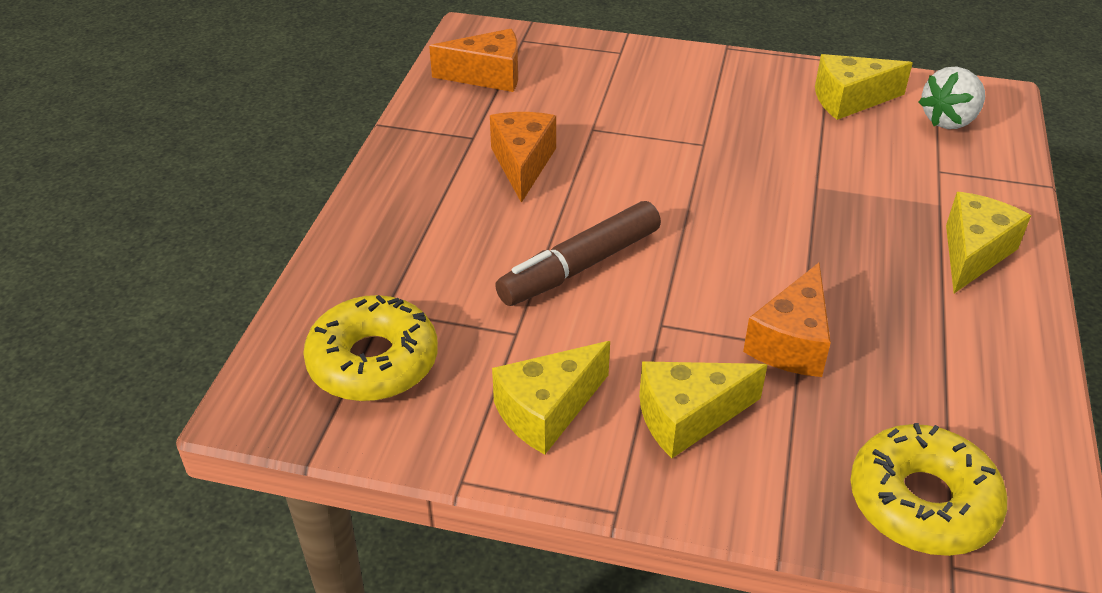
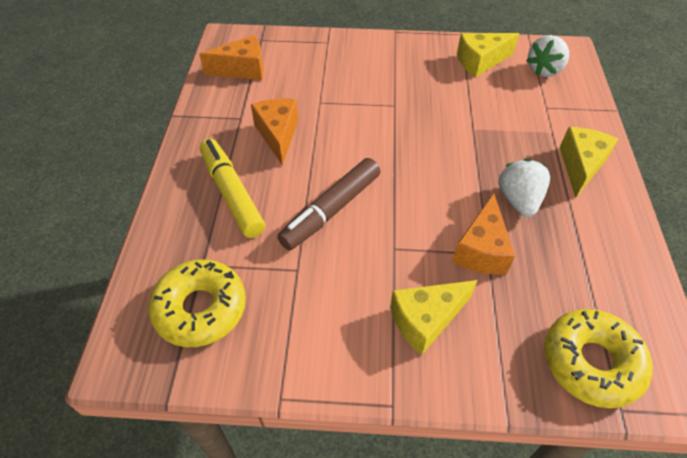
camera: 10 degrees left, 10 degrees up
yellow cheese [492,341,610,455] -> none
none -> yellow marker [200,139,265,238]
none -> white strawberry [498,159,550,217]

